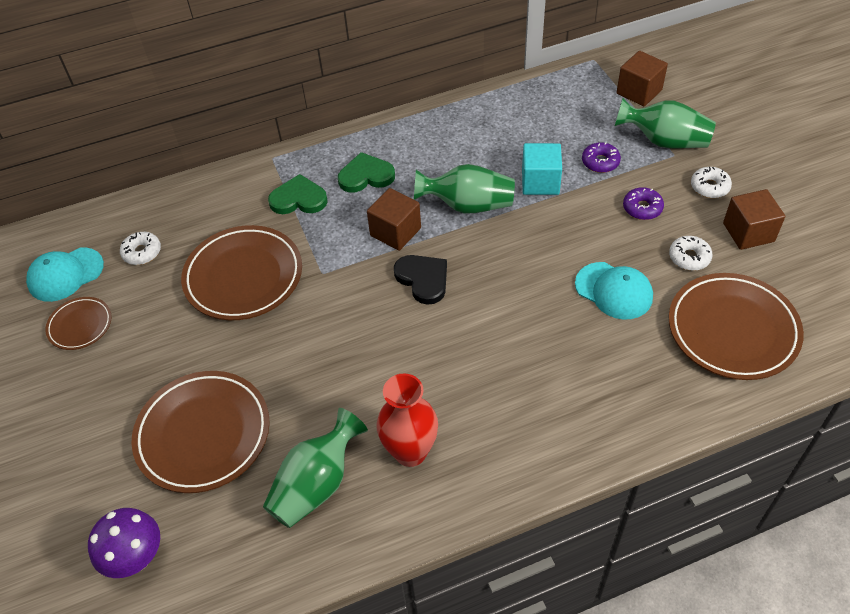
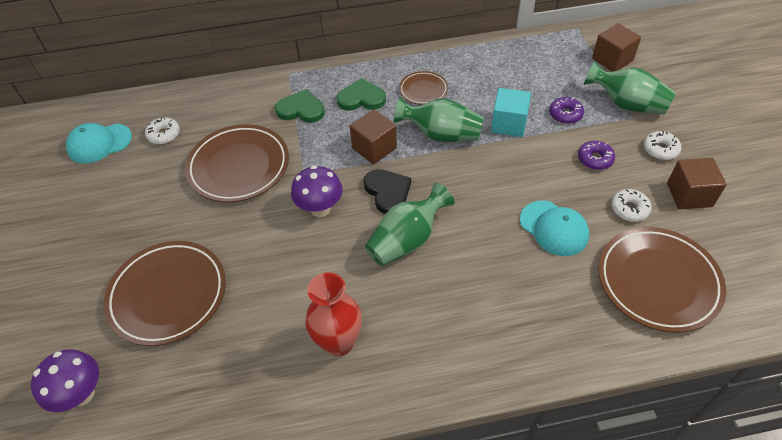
camera: 10 degrees right, 0 degrees up
brown plate [45,297,112,350] -> brown plate moved to [399,71,448,105]
green vase [263,408,368,528] -> green vase moved to [365,182,455,266]
none -> purple mushroom [291,165,343,217]

